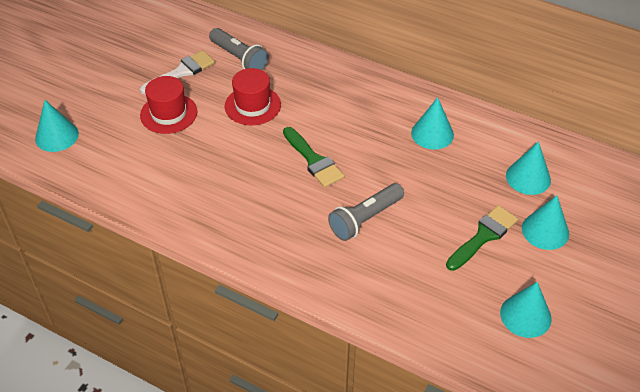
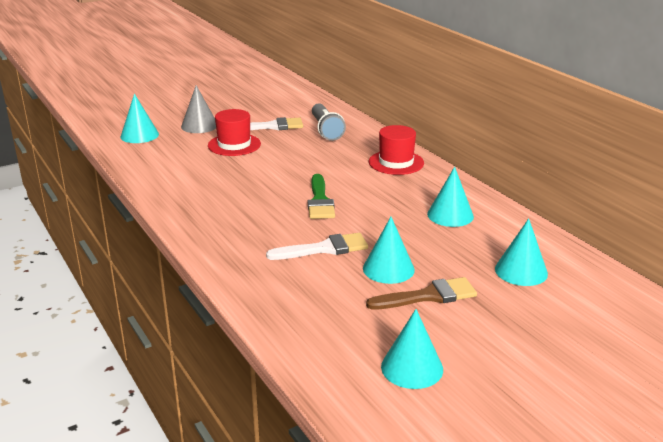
camera: 30 degrees right, 20 degrees down
red hat [225,68,281,125] -> red hat moved to [369,125,424,175]
grey flashlight [328,183,404,241] -> white brush [266,233,368,260]
green brush [446,205,518,271] -> brown brush [366,277,477,310]
turquoise cone [522,195,569,250] -> turquoise cone moved to [363,217,415,284]
none -> grey cone [181,85,216,133]

